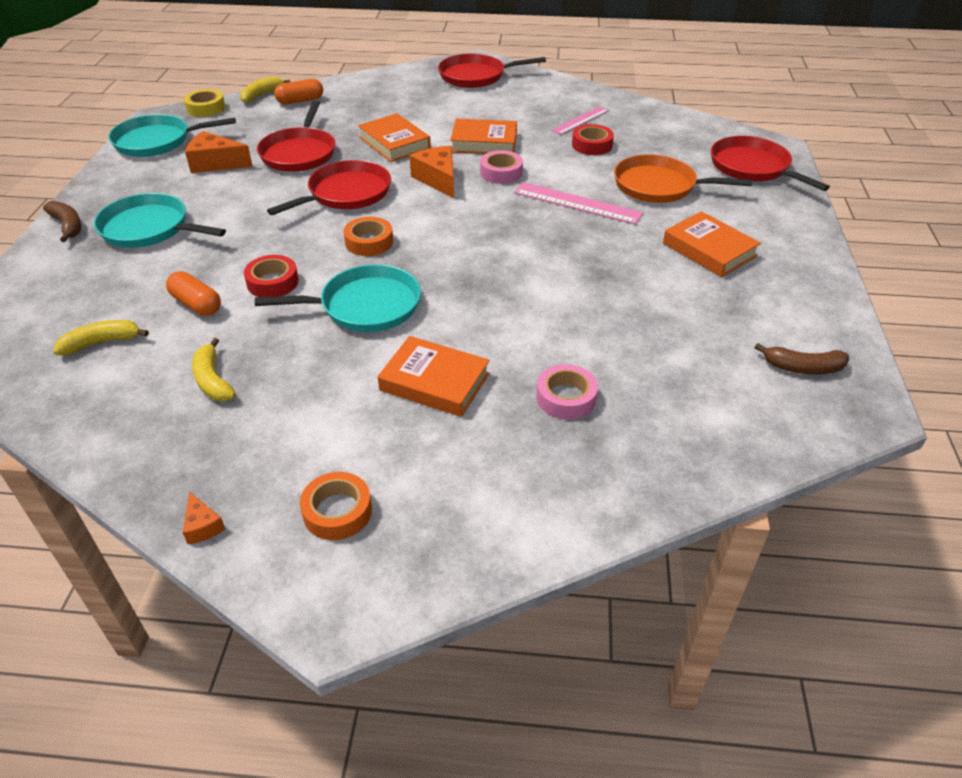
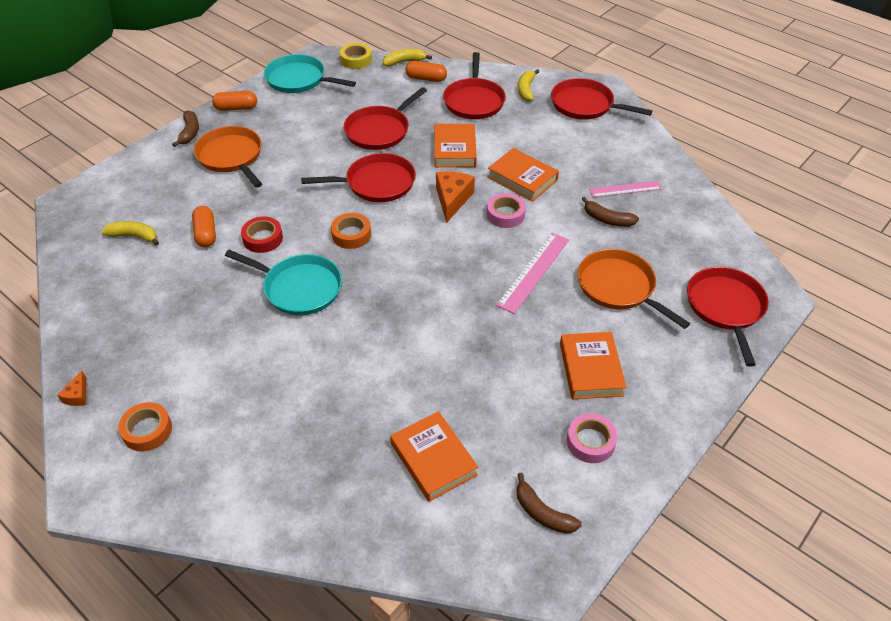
camera: 35 degrees right, 5 degrees up
turquoise pan [94,193,226,248] -> orange pan [194,126,262,188]
orange cheese [185,131,253,173] -> none
yellow banana [192,338,236,401] -> yellow banana moved to [518,69,539,102]
orange book [378,336,490,417] -> orange book moved to [390,411,478,502]
pink ruler [514,182,643,225] -> pink ruler turned 60 degrees clockwise [496,233,569,314]
pink tape [536,364,598,420] -> pink tape moved to [566,413,618,463]
red tape [572,124,614,155] -> brown banana [582,197,639,227]
none -> orange capsule [212,91,257,111]
none -> red pan [443,52,506,119]

